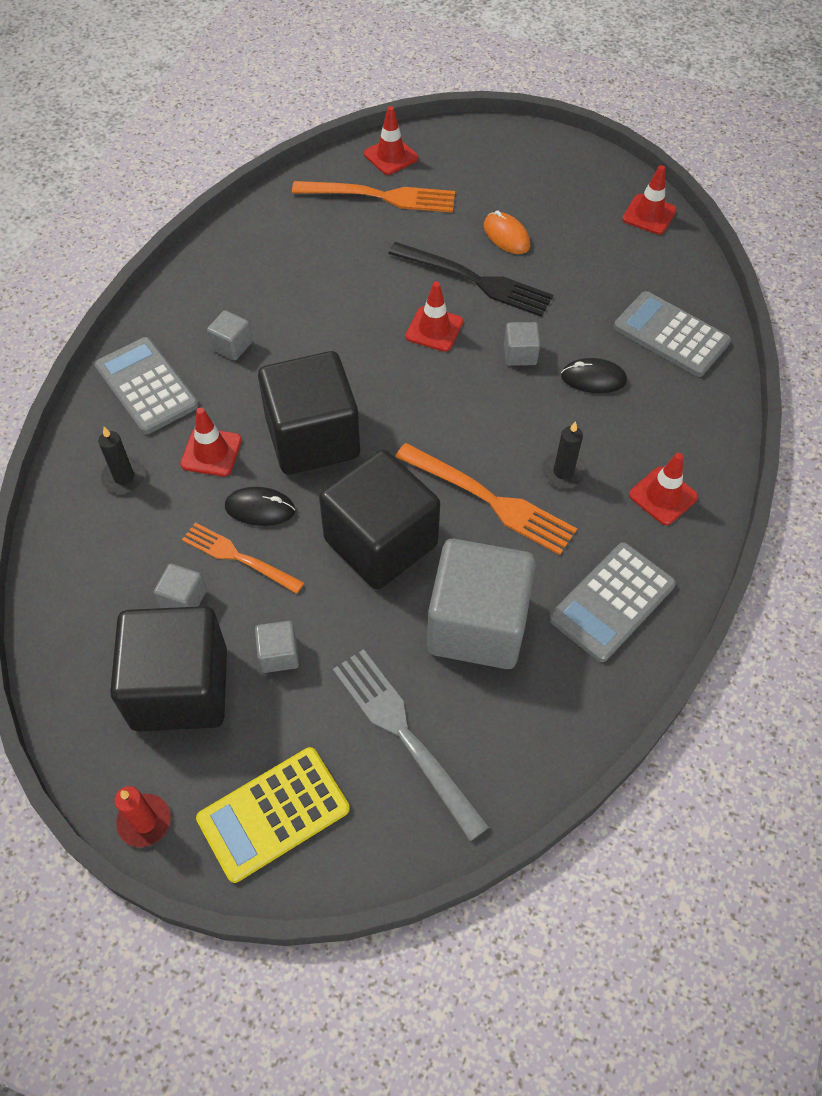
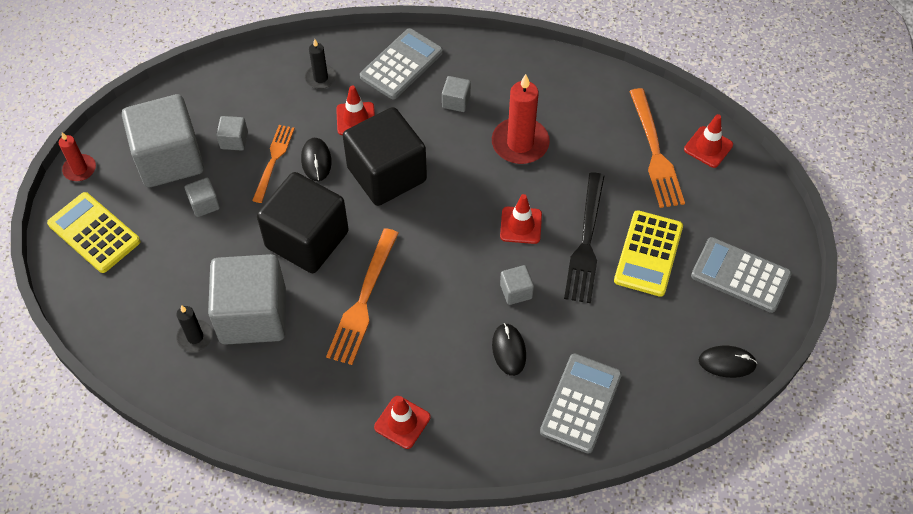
camera: 75 degrees right, 0 degrees up
black cube [110,606,227,732] -> grey cube [122,94,204,187]
grey fork [333,649,490,841] -> none
orange mouse [484,211,530,254] -> yellow calculator [614,210,683,297]
black candle [542,421,586,488] -> black candle moved to [176,305,213,352]
grey calculator [549,542,676,662] -> grey calculator moved to [691,237,792,313]
red traffic cone [622,165,677,235] -> black mouse [699,346,757,378]
none -> red candle [492,74,550,164]

